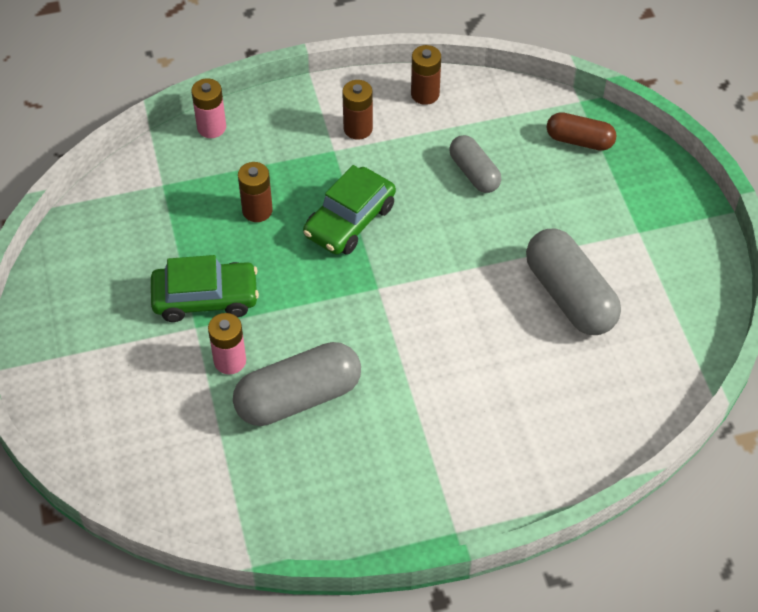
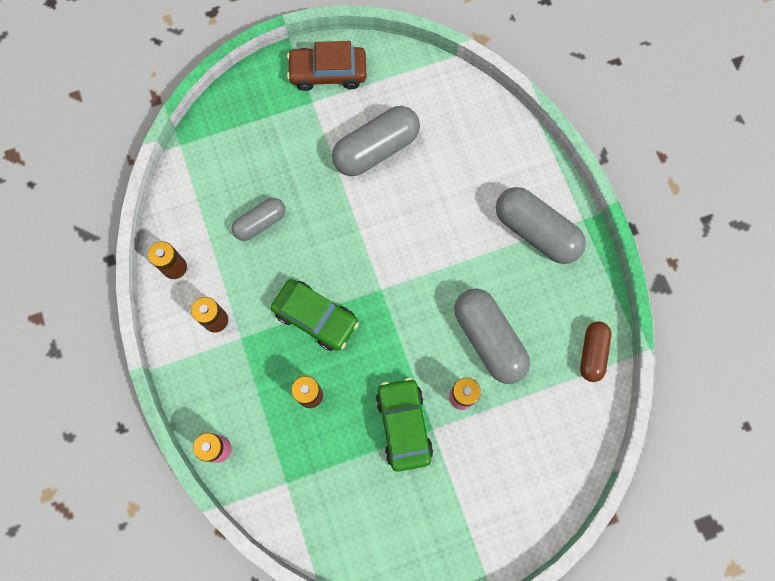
camera: 95 degrees left, 20 degrees up
brown capsule [547,112,617,151] -> brown capsule moved to [580,321,611,382]
none -> brown car [287,41,366,91]
none -> grey capsule [496,187,586,264]

